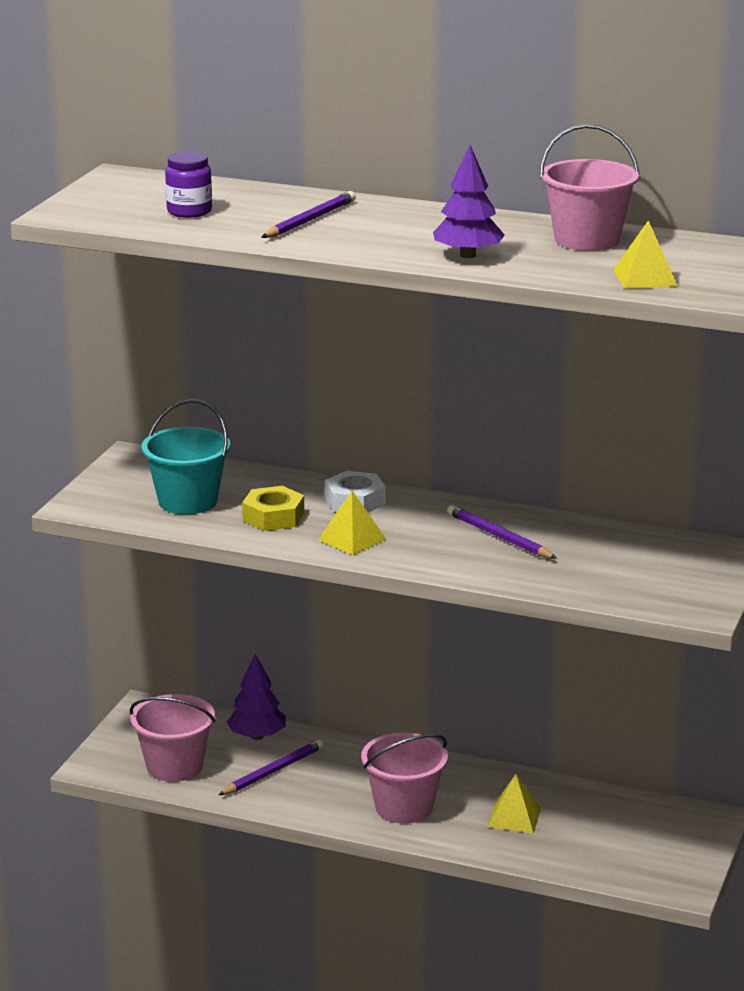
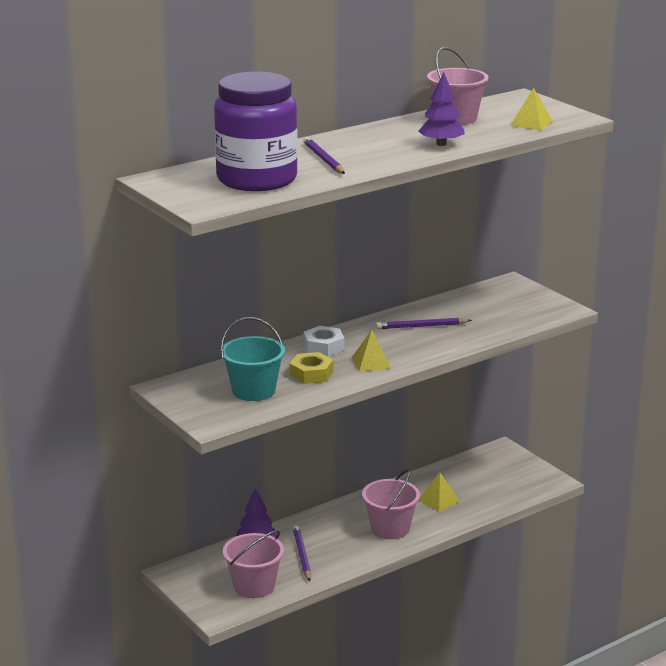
camera: 55 degrees left, 0 degrees up
purple jar [165,151,212,218] -> purple jar [214,72,298,191], size x2.46

